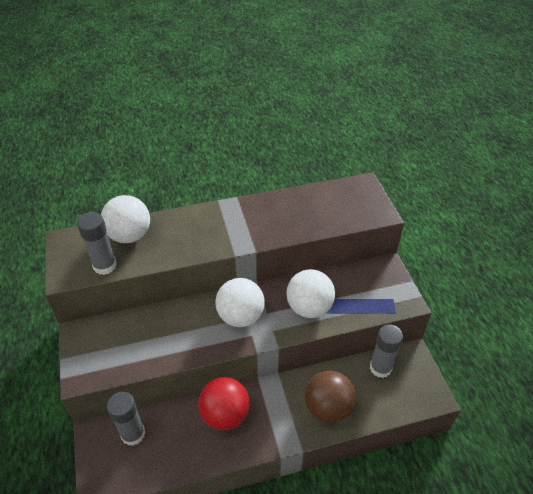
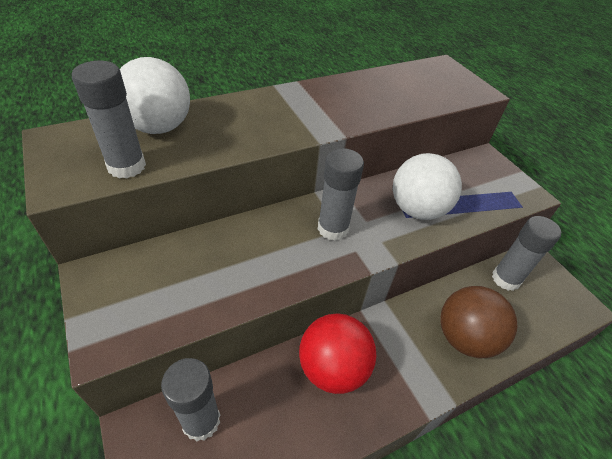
camera: 15 degrees left, 0 degrees up
white ball [215,278,265,327] -> grey glue stick [318,148,364,241]

